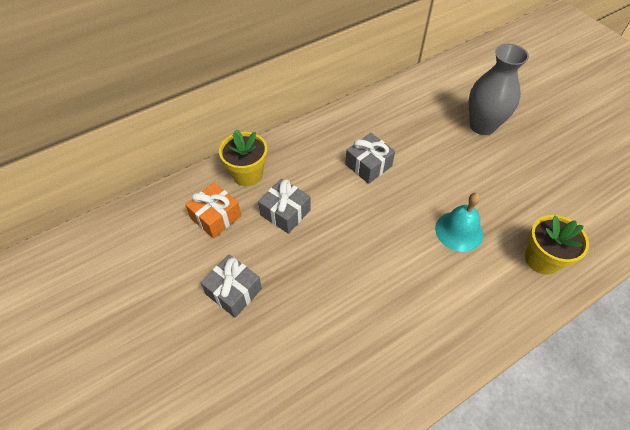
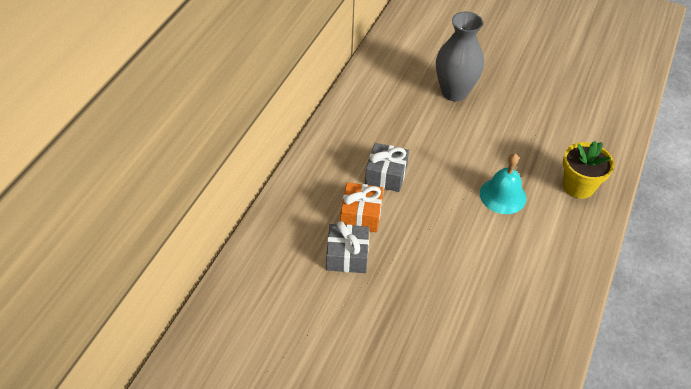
camera: 35 degrees left, 5 degrees down
orange gift [185,183,241,239] -> orange gift moved to [340,182,383,232]
grey gift [201,254,262,318] -> none
yellow flower pot [219,129,267,186] -> none

